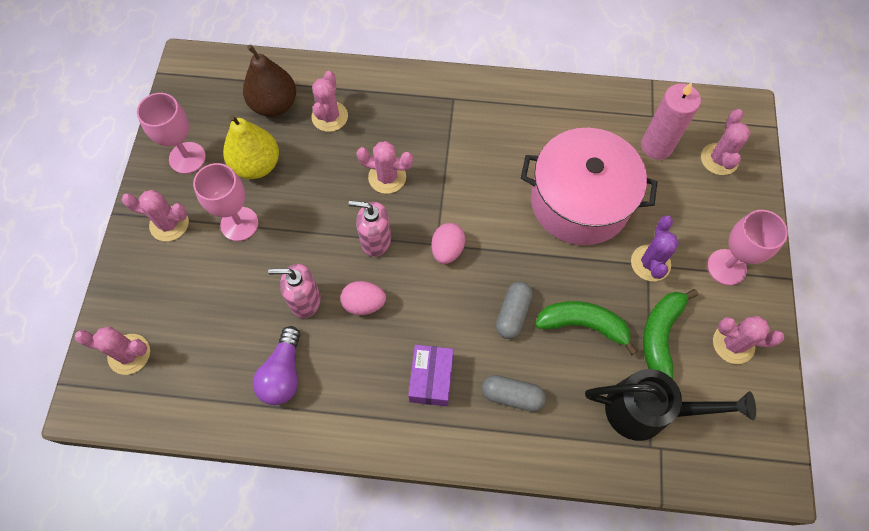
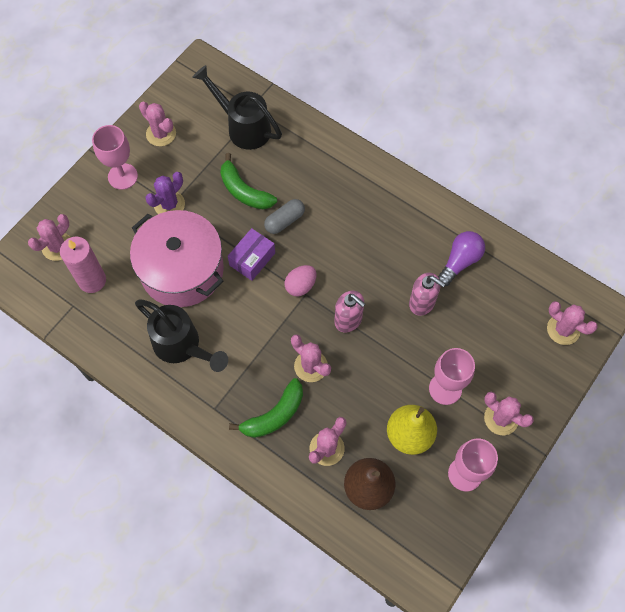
camera: 150 degrees left, 0 degrees up
pink egg [341,281,386,315] -> none
purple box [408,345,454,406] -> purple box moved to [228,228,275,281]
grey capsule [482,375,546,412] -> none
green banana [643,289,698,379] -> green banana moved to [229,378,303,438]
none -> black watering can [135,299,228,372]

